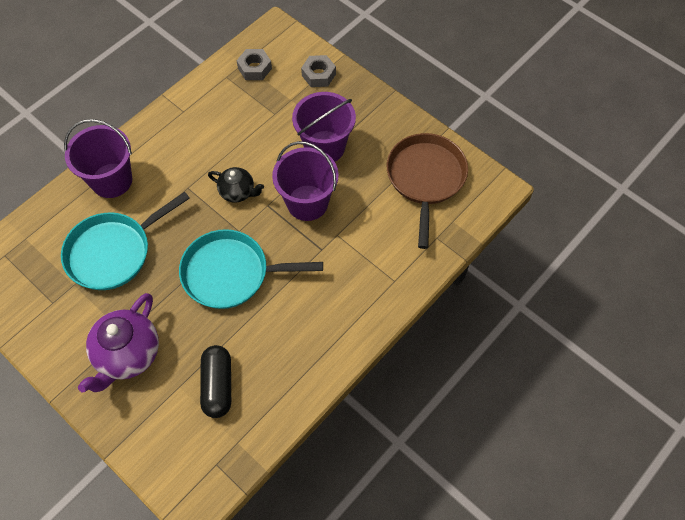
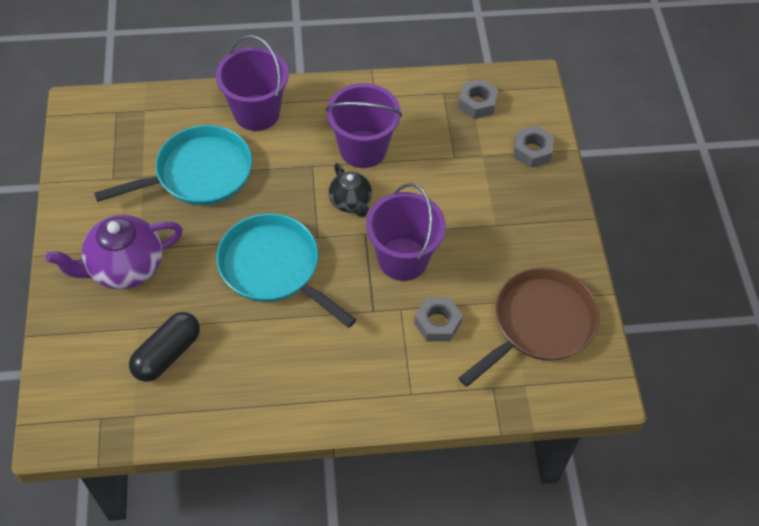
camera: 40 degrees right, 5 degrees down
turquoise pan [61,192,190,290] -> turquoise pan turned 150 degrees clockwise [94,125,252,205]
purple bucket [292,92,356,162] -> purple bucket moved to [325,83,402,168]
none -> grey nut [414,297,463,342]

